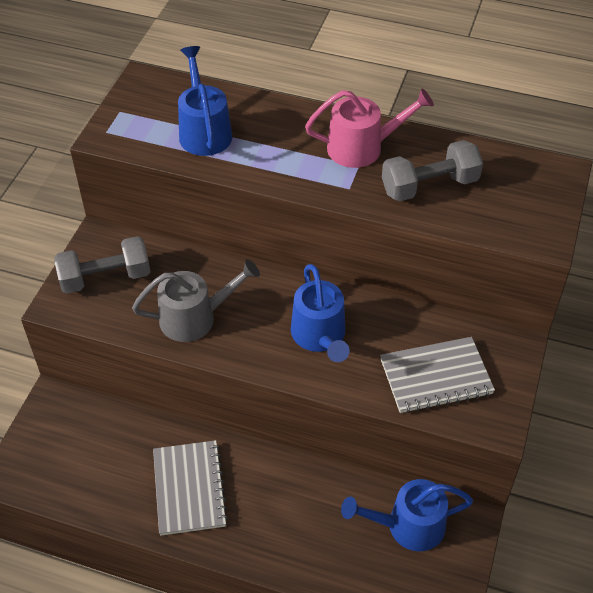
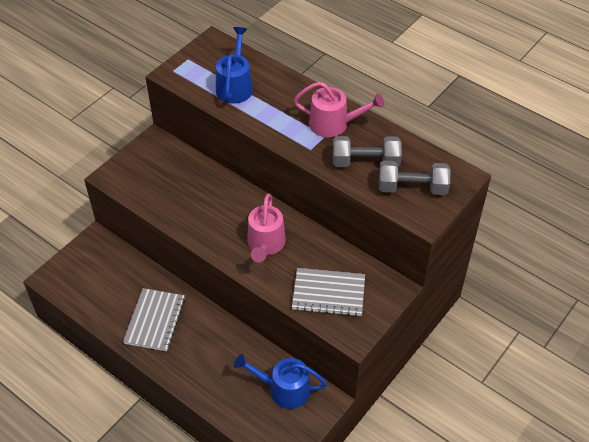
camera: 20 degrees right, 0 degrees up
grey dumbbell [54,236,150,294] -> grey dumbbell moved to [379,161,451,195]
grey watering can [132,259,260,342] -> none
blue watering can [291,264,349,362] -> pink watering can [247,193,286,262]

